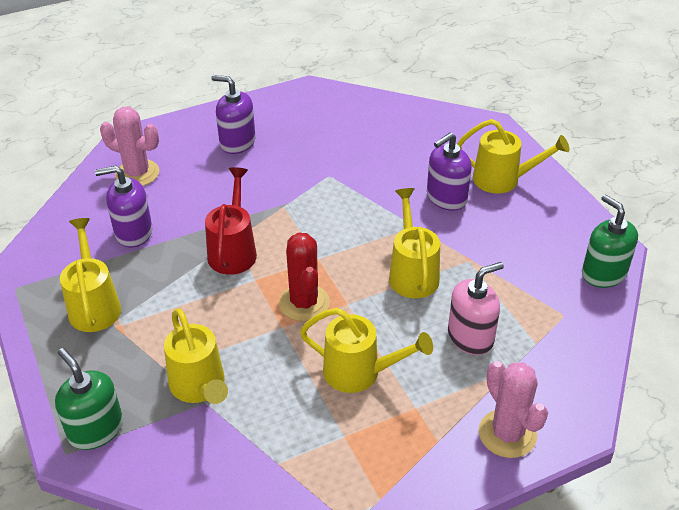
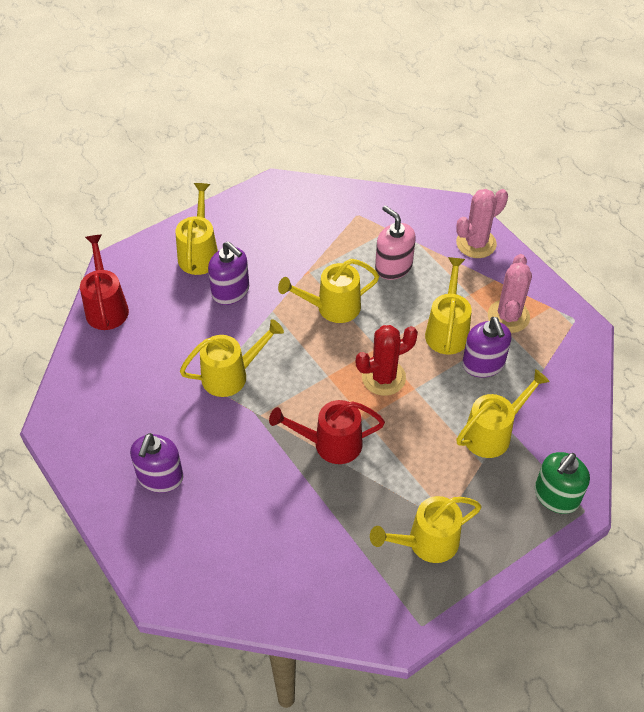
camera: 100 degrees left, 10 degrees up
purple soap dispenser [95,166,152,247] -> purple soap dispenser moved to [462,317,511,378]
pink cactus [100,107,159,186] -> pink cactus moved to [488,254,532,333]
green soap dispenser [582,195,638,288] -> none
none -> red watering can [80,235,129,330]
none -> yellow watering can [180,319,284,397]

